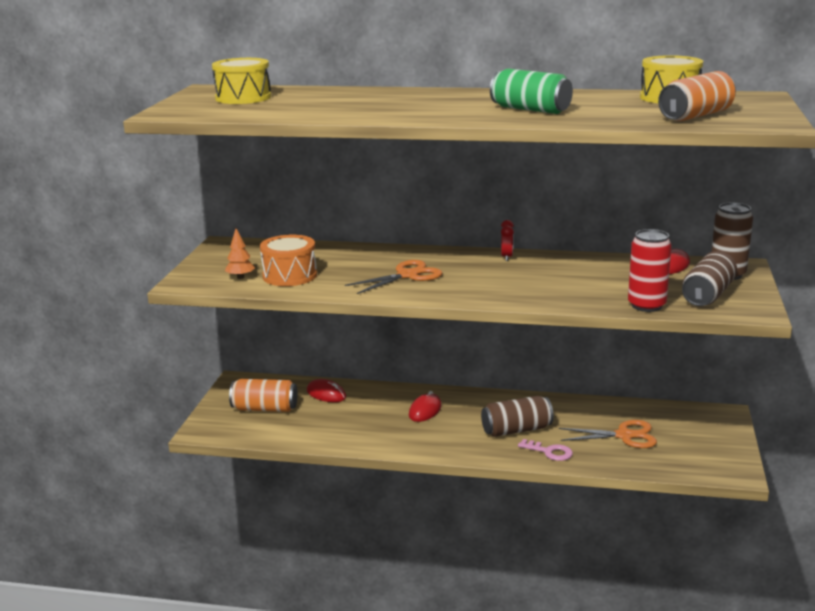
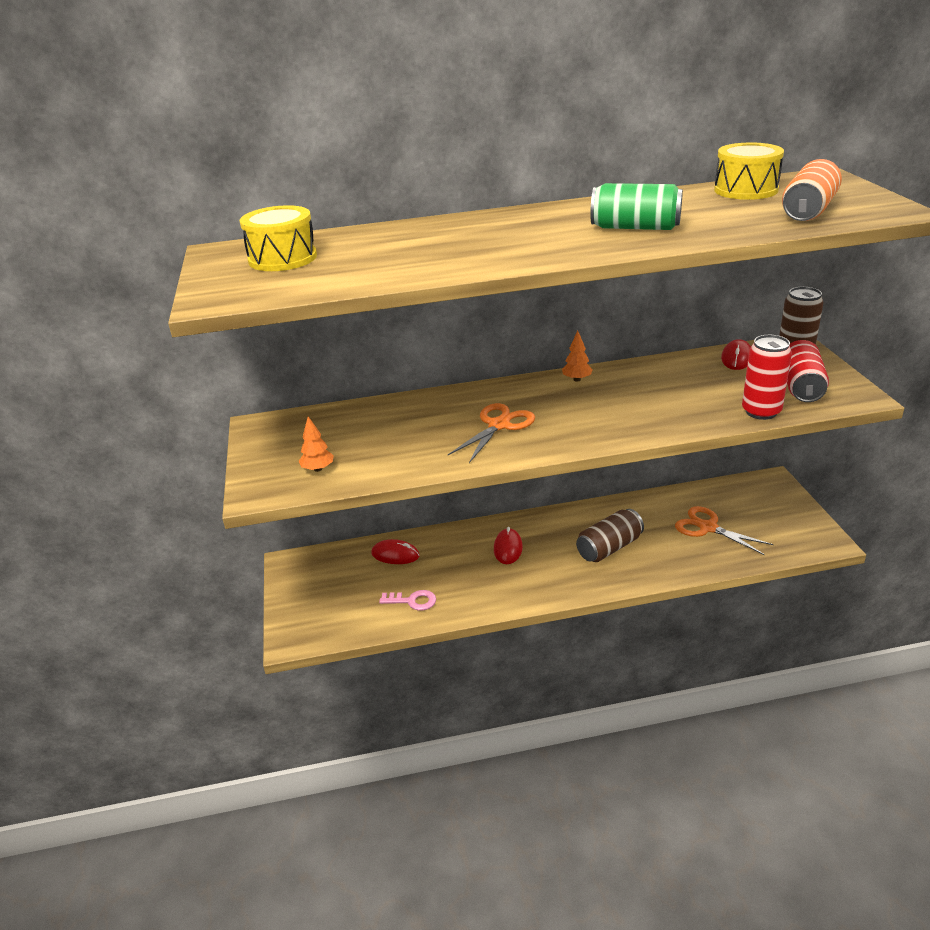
camera: 20 degrees left, 10 degrees up
orange can [229,379,298,412] -> none
orange drum [260,235,317,286] -> none
red clock [501,220,514,261] -> orange tree [562,330,593,382]
pink key [518,439,573,461] -> pink key moved to [379,590,436,611]
orange scissors [559,420,657,448] -> orange scissors turned 120 degrees counterclockwise [675,506,774,555]
brown can [682,251,737,306] -> red can [787,340,829,402]

